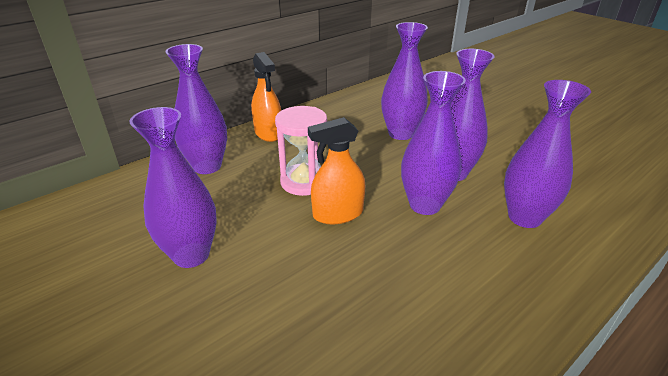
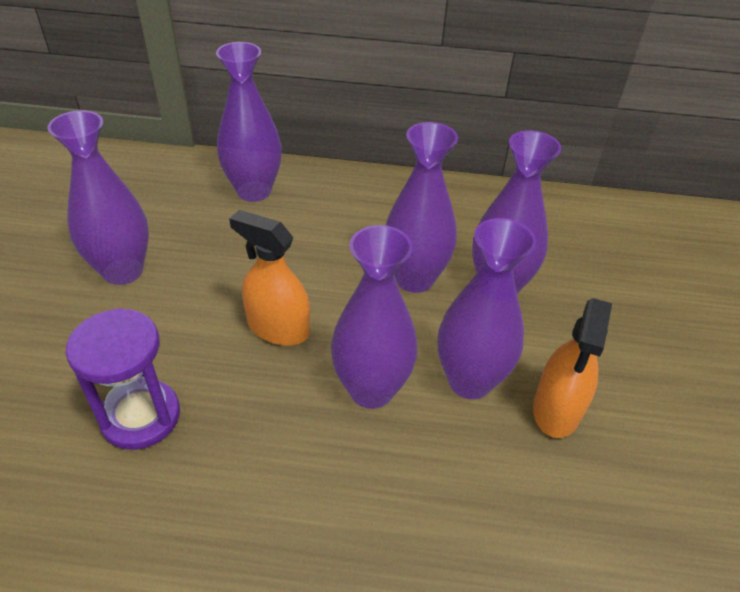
camera: 45 degrees right, 10 degrees up
orange spray bottle [251,52,281,142] -> orange spray bottle moved to [533,298,612,438]
pink hourglass [275,106,327,196] -> none
purple vase [504,80,591,228] -> purple vase moved to [385,122,458,293]
none -> purple hourglass [65,308,180,450]

